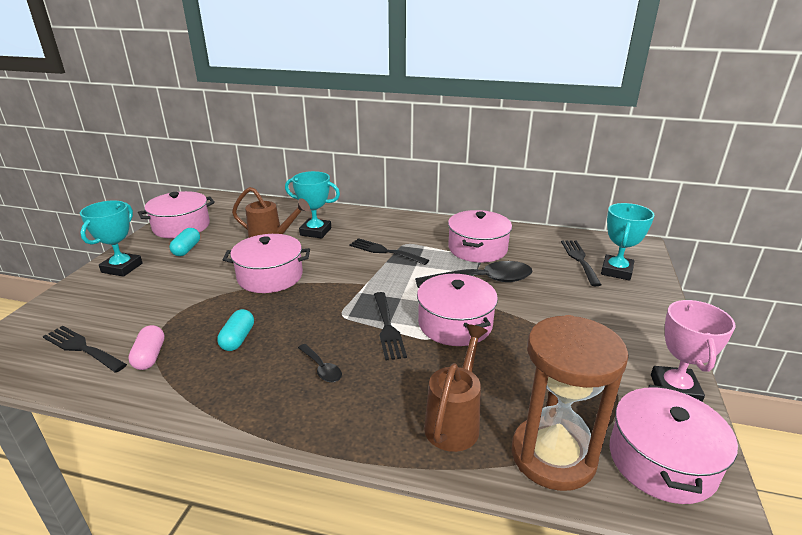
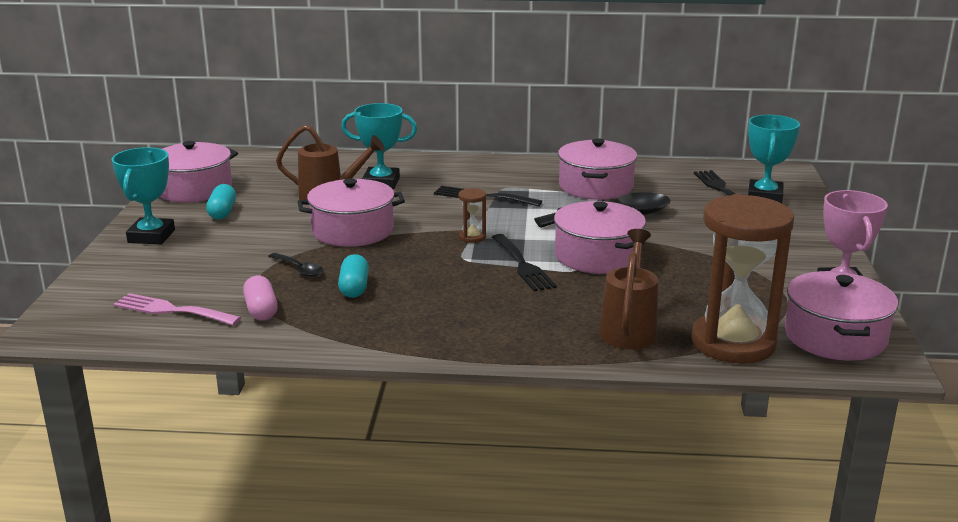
camera: 10 degrees left, 5 degrees down
black fork [43,326,127,373] -> pink fork [113,293,241,326]
black spoon [298,344,342,383] -> black spoon moved to [268,253,323,277]
none -> brown hourglass [458,188,486,243]

